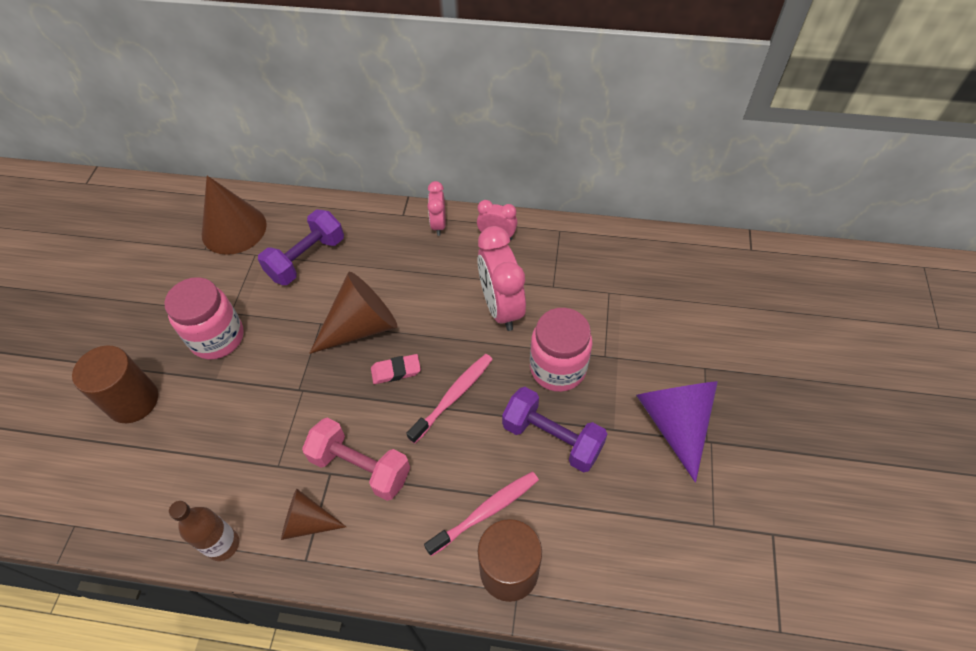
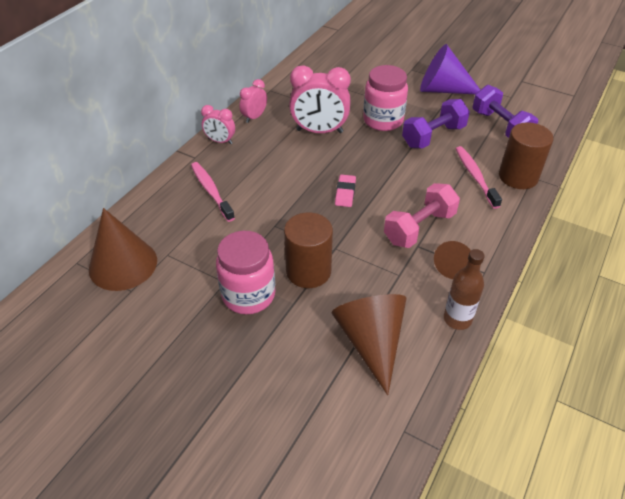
camera: 70 degrees left, 10 degrees down
brown cylinder [72,345,158,423] -> brown cylinder moved to [284,212,333,288]
purple dumbbell [258,210,344,285] -> purple dumbbell moved to [473,85,538,138]
brown cone [309,272,398,354] -> brown cone moved to [331,294,406,395]
pink toothbrush [406,354,493,444] -> pink toothbrush moved to [191,162,235,222]

